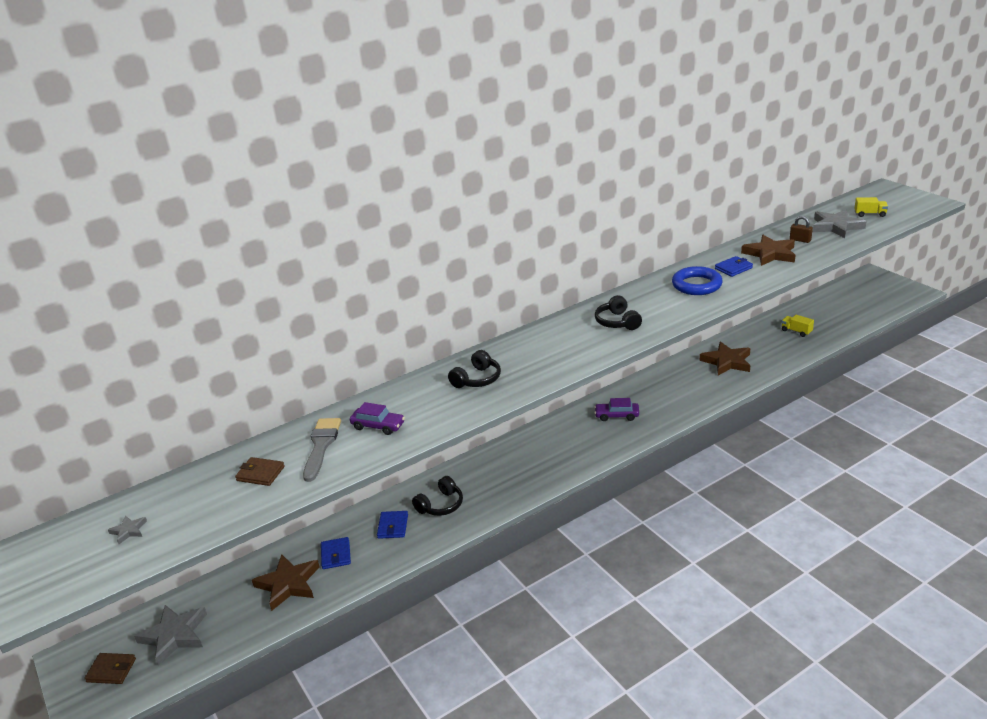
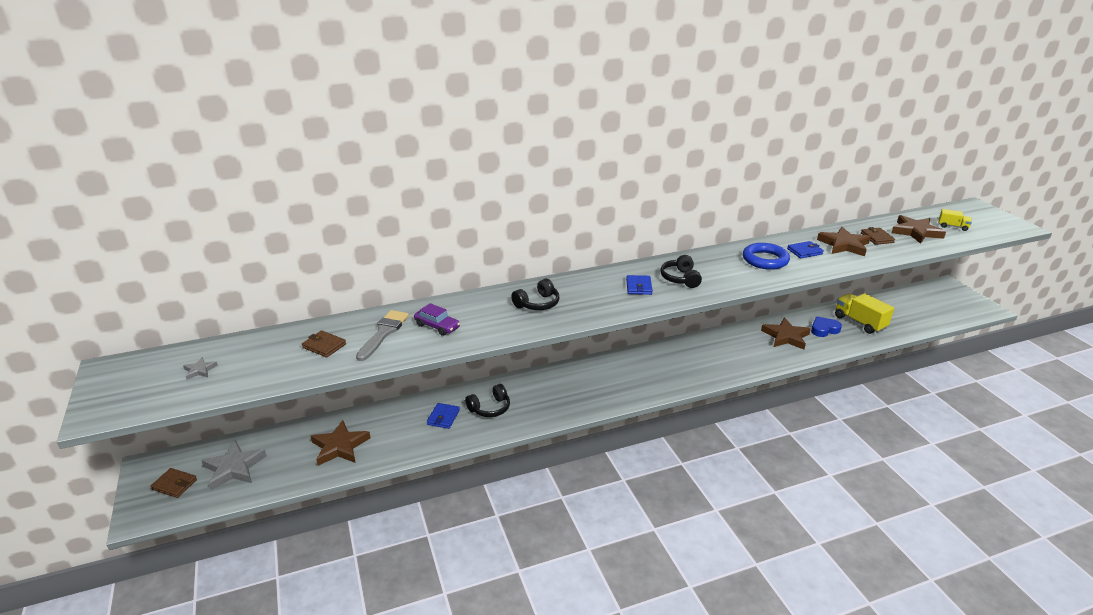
camera: 10 degrees right, 0 degrees up
blue wallet [321,537,351,569] -> blue wallet moved to [626,275,653,295]
purple car [594,398,639,421] -> none
yellow truck [781,315,814,337] -> yellow truck [835,293,894,334], size x1.86
brown padlock [790,216,813,243] -> brown wallet [861,227,895,245]
grey star [813,209,866,238] -> brown star [892,215,946,244]
none -> blue heart [811,316,842,337]

